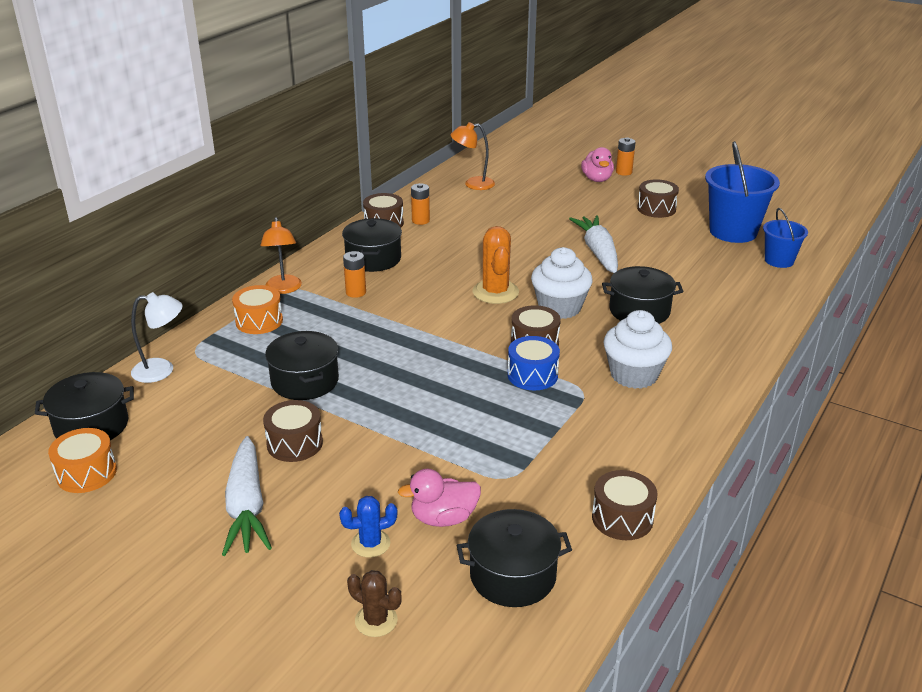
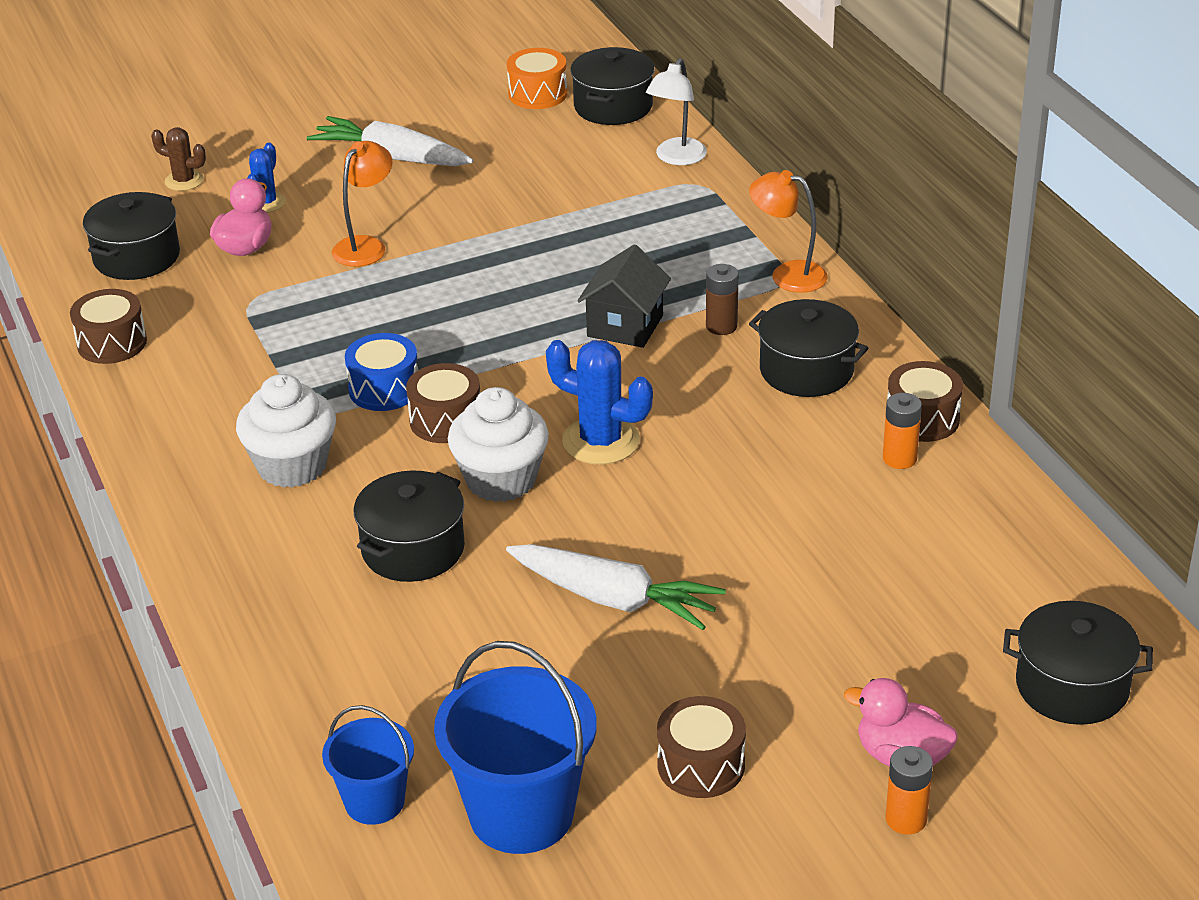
camera: 125 degrees right, 5 degrees up
orange drum [232,285,283,334] -> none
brown drum [263,400,323,462] -> none
black pot [265,331,339,400] -> black pot moved to [1003,601,1153,725]
orange battery [343,251,366,298] -> brown battery [706,264,739,335]
brown cactus [347,570,402,637] -> brown cactus turned 45 degrees clockwise [151,127,206,191]
orange lamp [451,122,495,190] -> orange lamp moved to [332,141,392,267]
orange cactus [473,226,519,304] -> blue cactus [546,340,653,465]
none -> black house [577,244,671,348]

